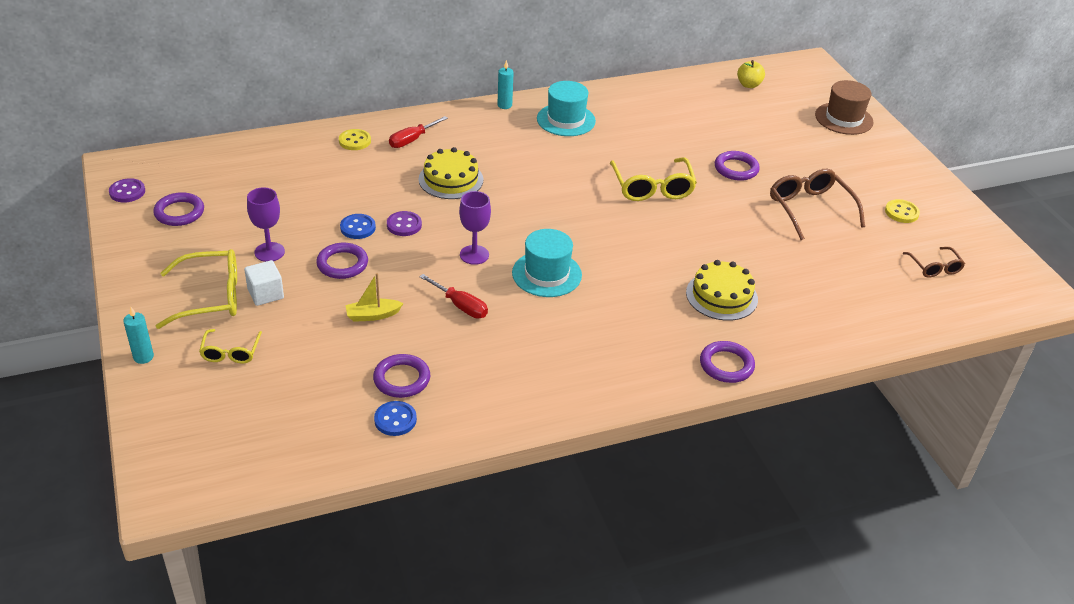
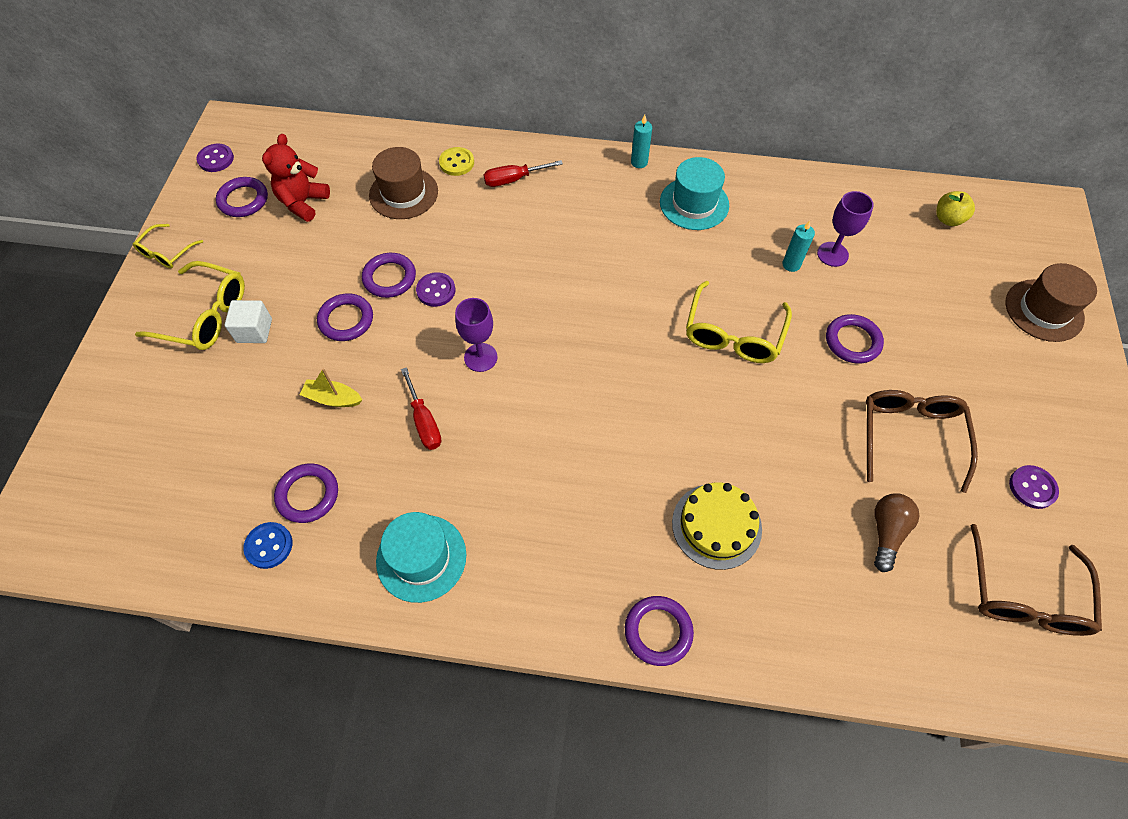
camera: 30 degrees right, 20 degrees up
turquoise candle [123,307,154,364] -> turquoise candle moved to [782,221,815,272]
yellow glasses [199,329,262,364] -> yellow glasses moved to [133,224,203,268]
purple goblet [247,187,285,262] -> purple goblet moved to [817,191,874,267]
blue button [340,214,376,239] -> purple ring [362,253,416,298]
yellow cake [418,147,483,199] -> none
turquoise hat [512,229,582,297] -> turquoise hat moved to [376,512,466,603]
yellow button [885,199,920,223] -> purple button [1009,465,1059,509]
brown glasses [903,247,965,278] -> brown glasses [970,524,1102,636], size x1.73
none -> red teddy bear [262,134,330,222]
none -> brown hat [369,147,438,219]
none -> brown light bulb [874,493,919,572]

